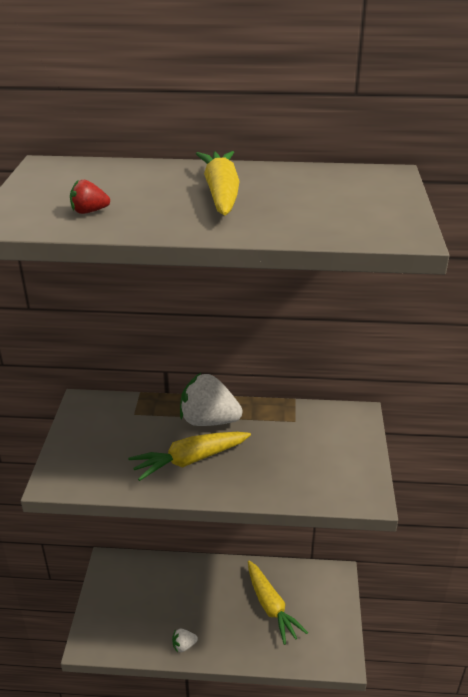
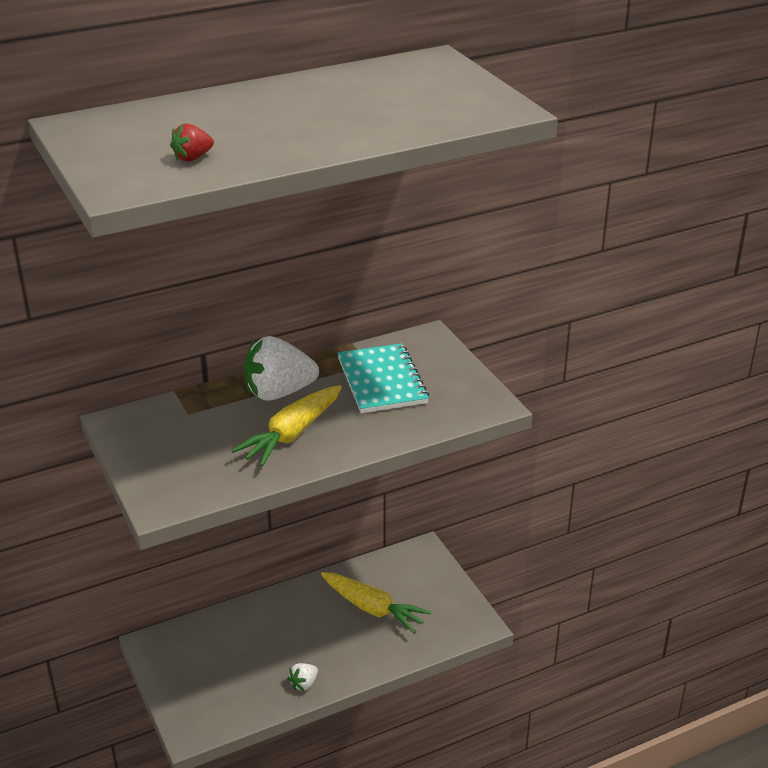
camera: 30 degrees left, 0 degrees up
yellow carrot [196,151,240,215] -> none
none -> turquoise notebook [338,343,429,413]

